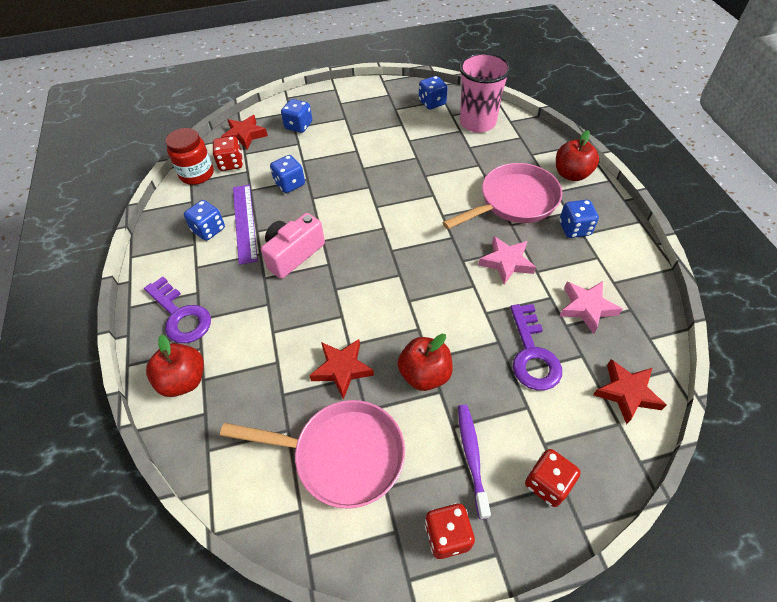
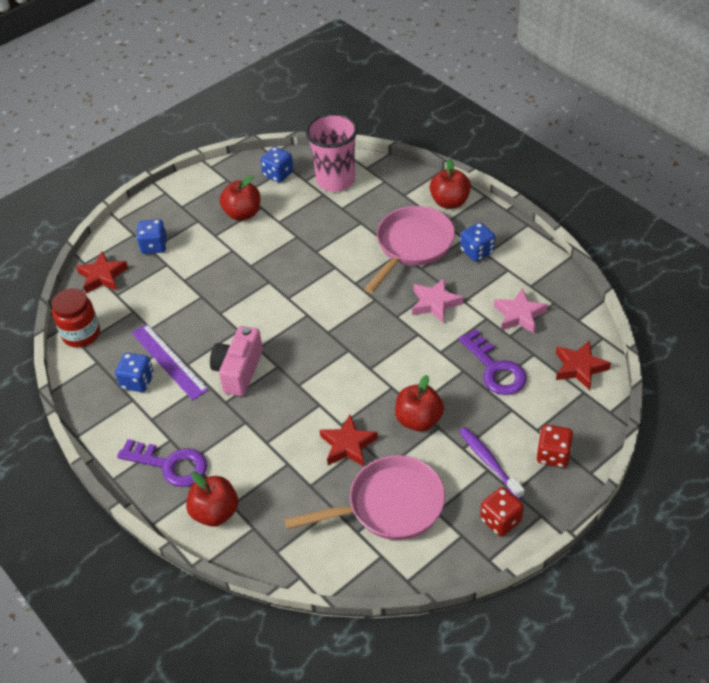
camera: 25 degrees left, 5 degrees down
red dice [212,136,243,171] -> none
blue dice [270,155,305,193] -> none
none -> red apple [220,175,260,221]

